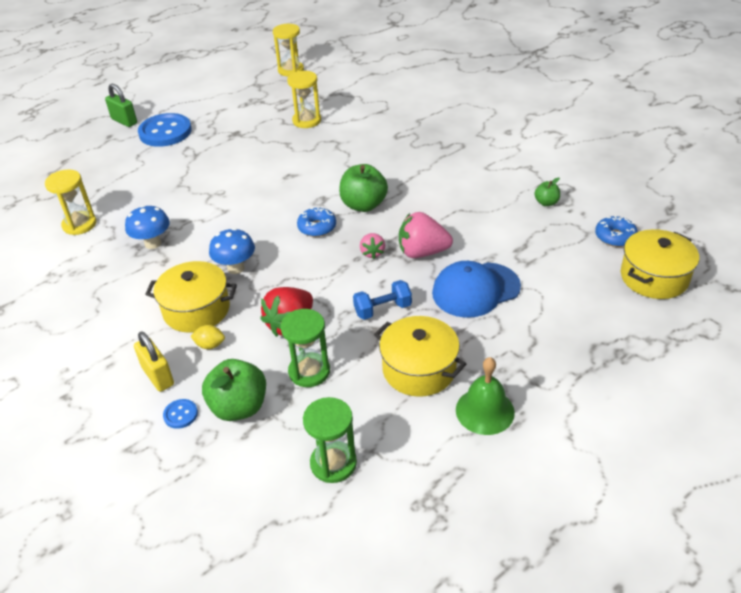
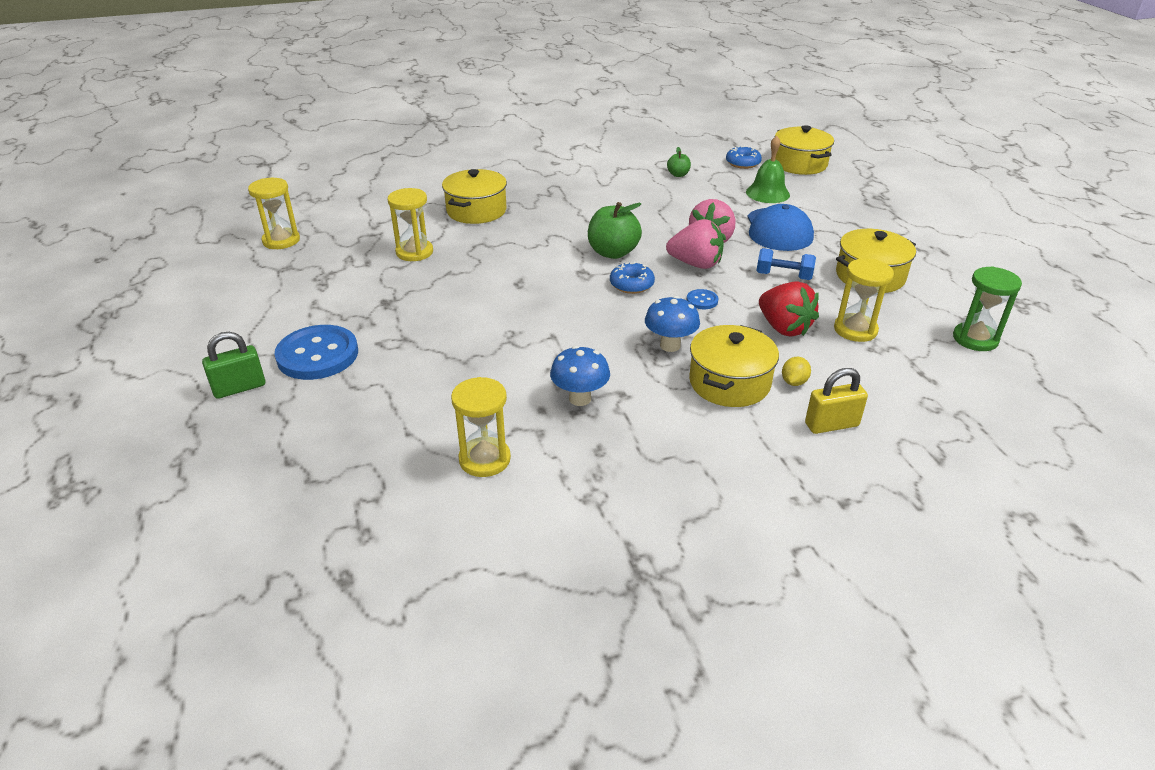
camera: 70 degrees left, 5 degrees down
blue button [163,399,198,429] -> blue button moved to [687,289,719,309]
green apple [202,359,266,421] -> none
green hourglass [280,309,330,387] -> yellow hourglass [834,258,894,342]
blue dumbbell [353,280,412,320] -> blue dumbbell turned 75 degrees counterclockwise [756,248,816,280]
pink strawberry [360,233,385,259] -> pink strawberry [666,219,724,269], size x1.79
green bell [456,357,515,435] -> green bell moved to [746,136,790,203]
none -> yellow pot [442,169,507,224]

